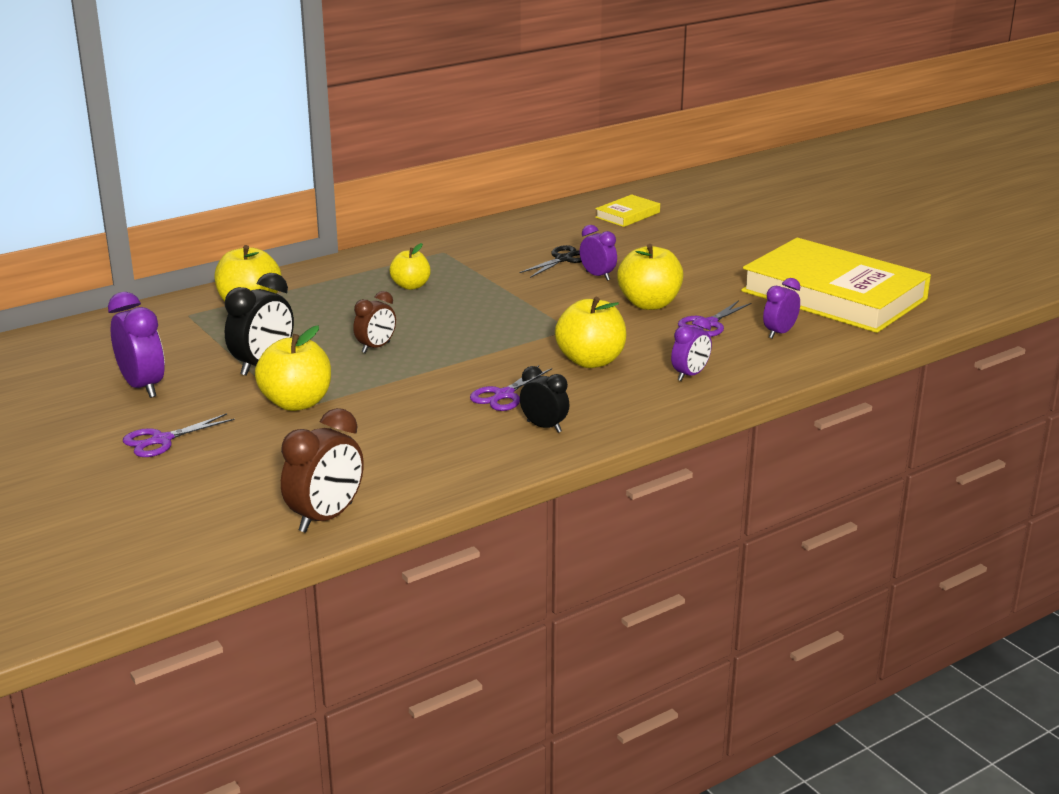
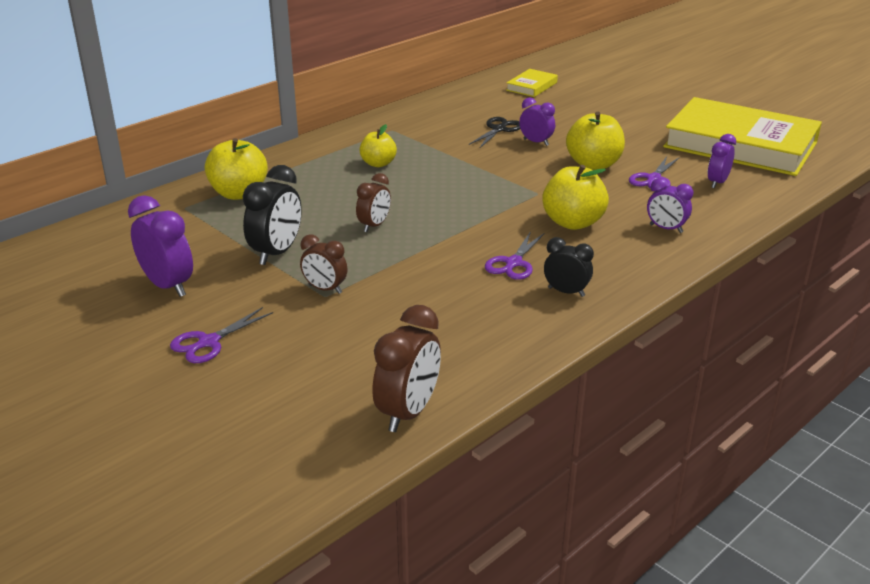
camera: 10 degrees left, 5 degrees up
yellow apple [255,326,331,411] -> brown clock [300,234,348,294]
purple clock [671,317,712,381] -> purple clock turned 90 degrees clockwise [647,178,694,233]

